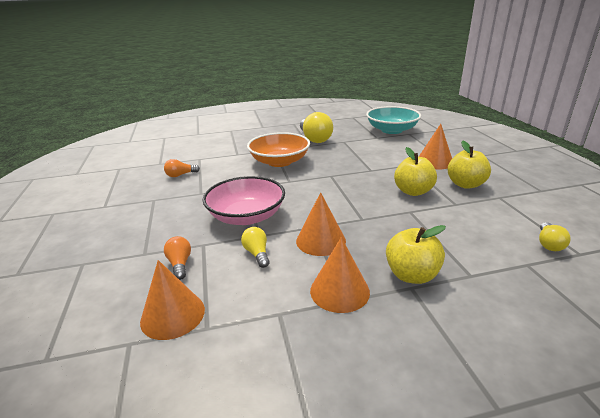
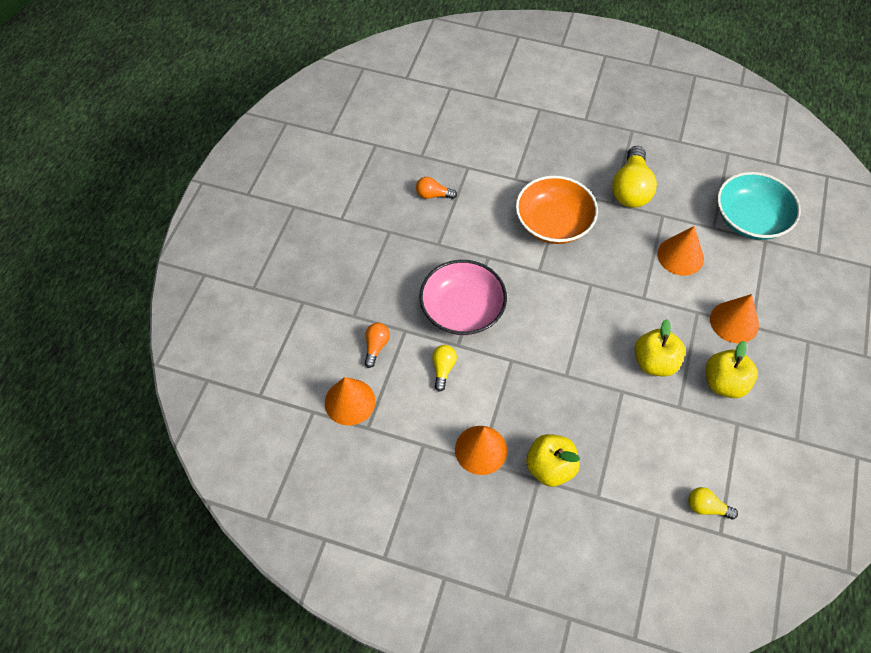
camera: 30 degrees right, 30 degrees up
orange cone [296,192,346,256] -> orange cone moved to [658,226,704,276]
yellow light bulb [539,222,571,251] -> yellow light bulb turned 60 degrees clockwise [688,487,738,520]

